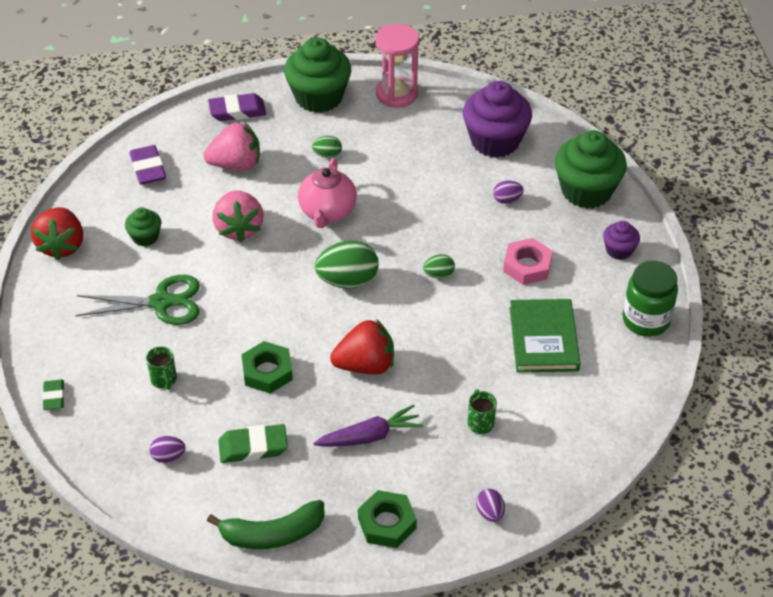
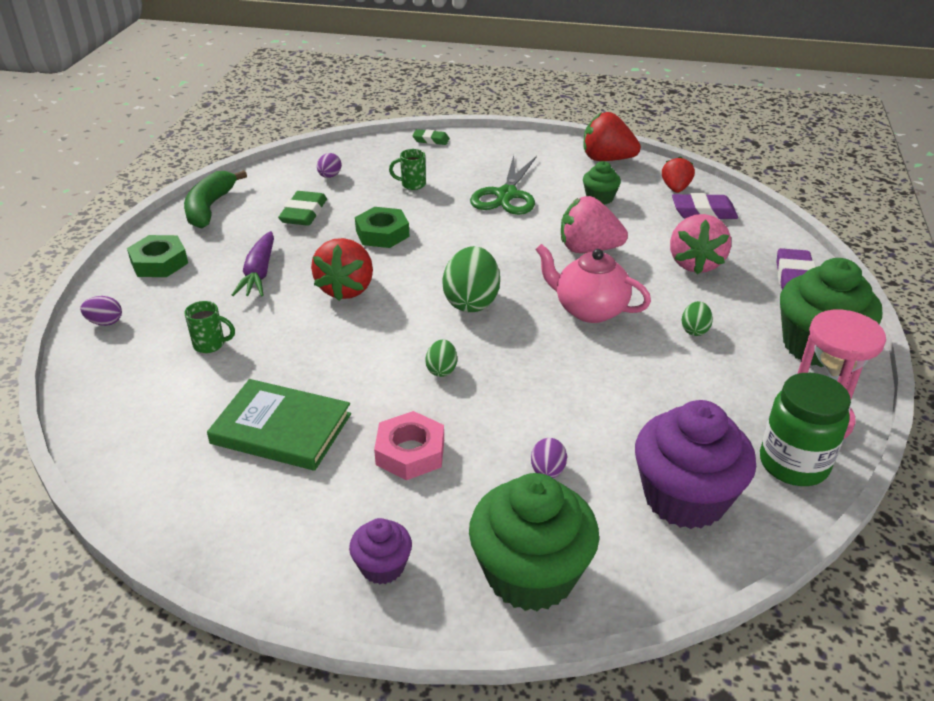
camera: 110 degrees right, 10 degrees down
green jar [623,260,678,337] -> green jar moved to [760,373,851,486]
none -> red strawberry [662,156,695,193]

